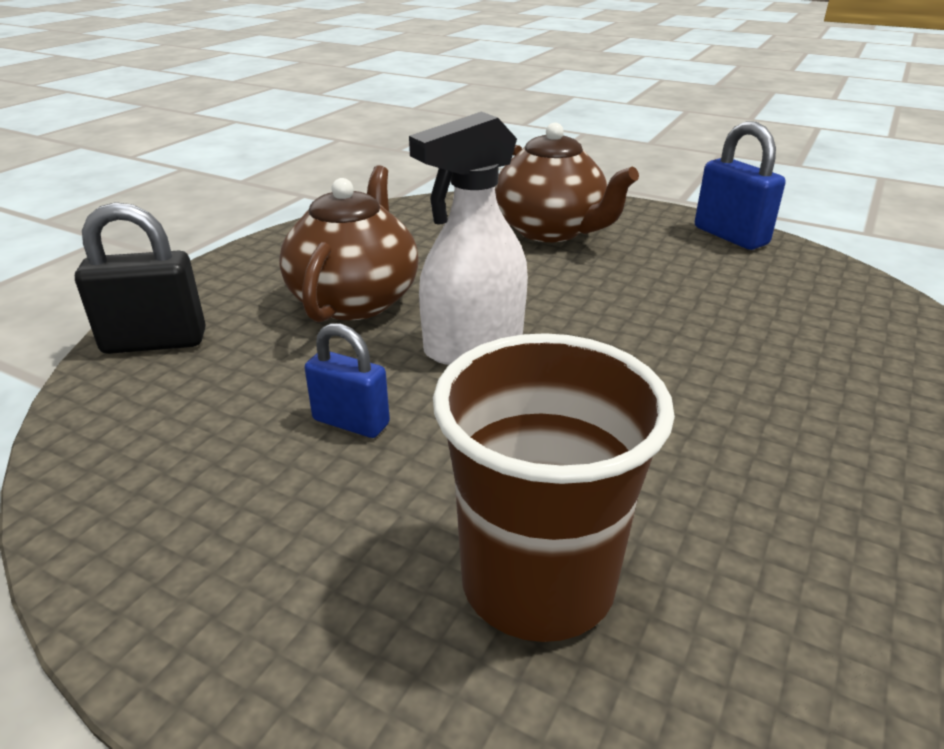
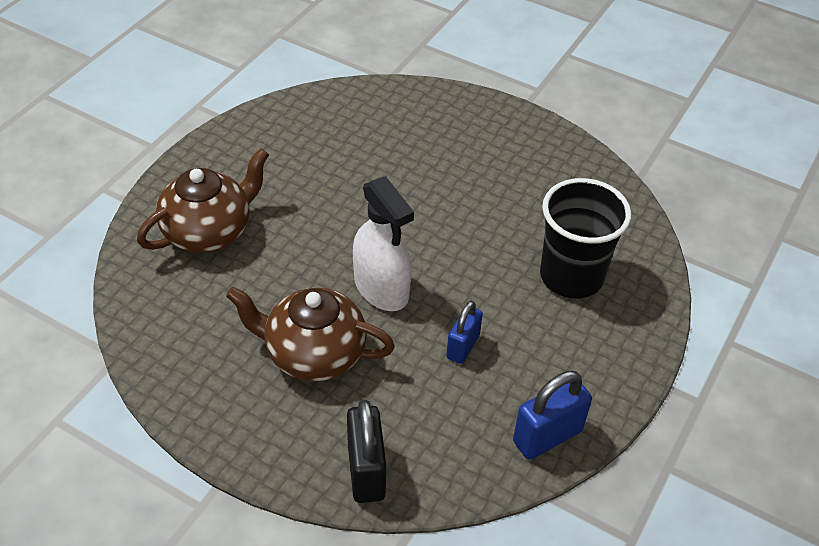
camera: 90 degrees left, 15 degrees up
brown cup [433,333,675,642] -> black cup [540,178,631,299]
blue padlock [695,121,785,250] -> blue padlock moved to [513,371,592,460]

